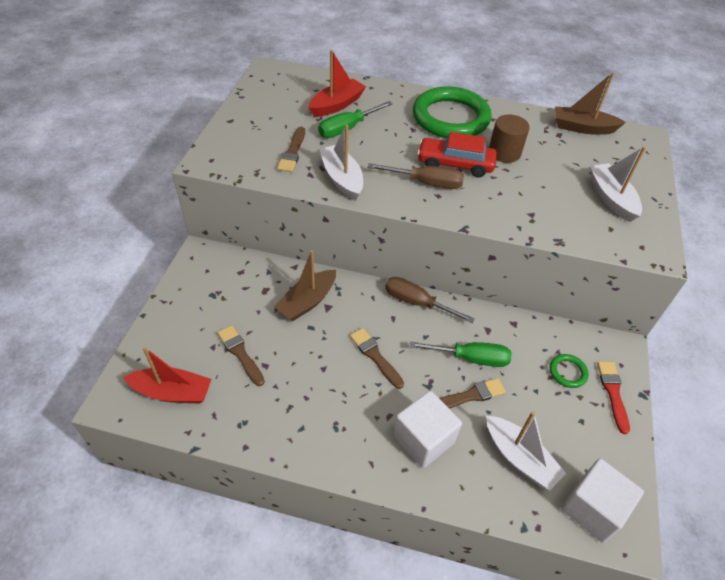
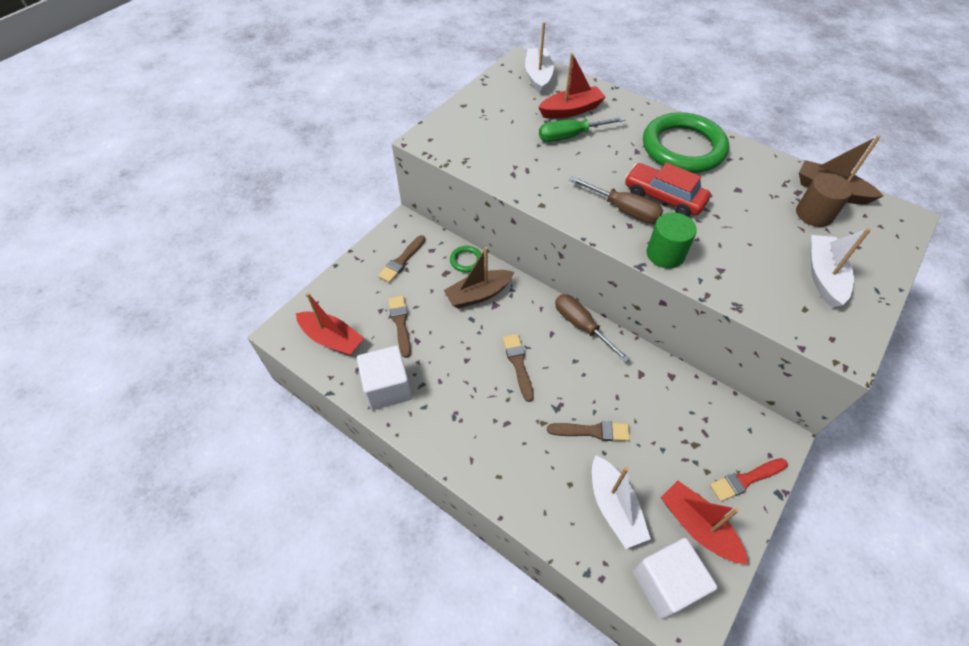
camera: 25 degrees right, 5 degrees up
brown brush [277,127,305,172] -> brown brush moved to [378,235,425,283]
white boat [319,125,363,201] -> white boat moved to [525,22,554,94]
white cube [393,391,462,468] -> white cube moved to [357,346,412,410]
green screwdriver [409,341,512,367] -> none
brown cylinder [489,114,529,163] -> brown cylinder moved to [796,173,853,227]
green ring [550,354,589,388] -> green ring moved to [450,246,481,272]
red brush [597,361,630,434] -> red brush turned 135 degrees counterclockwise [710,458,788,502]
none -> green cylinder [647,212,697,268]
none -> red boat [661,480,748,564]

